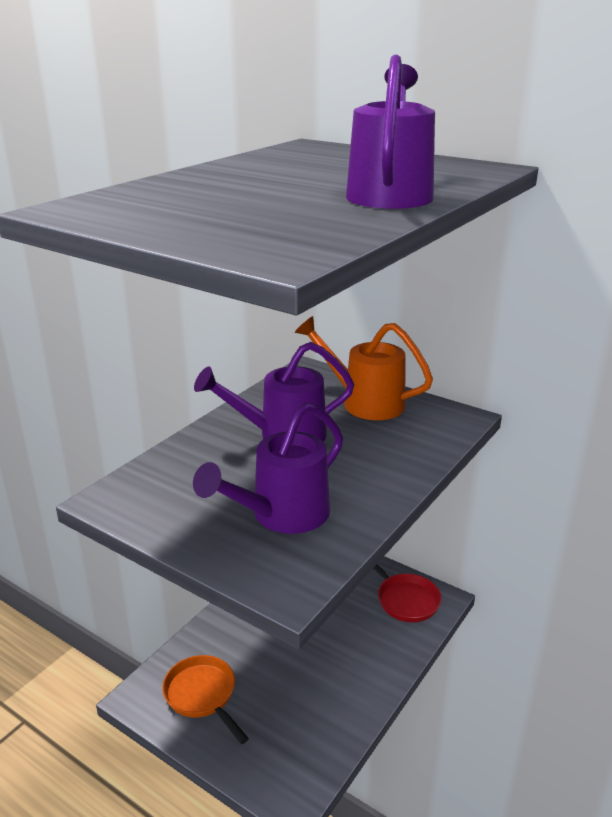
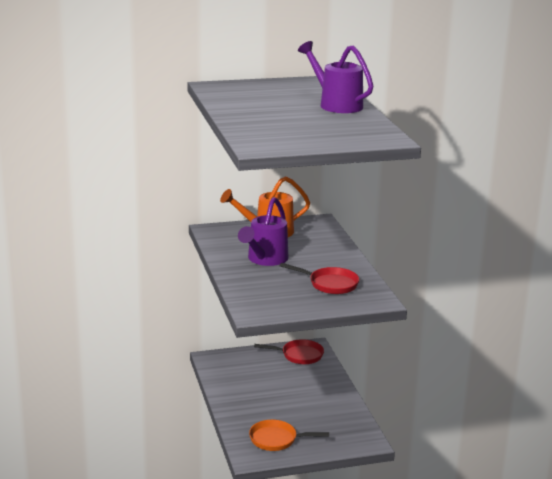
camera: 50 degrees left, 5 degrees down
purple watering can [193,402,343,534] -> red pan [280,263,359,294]

